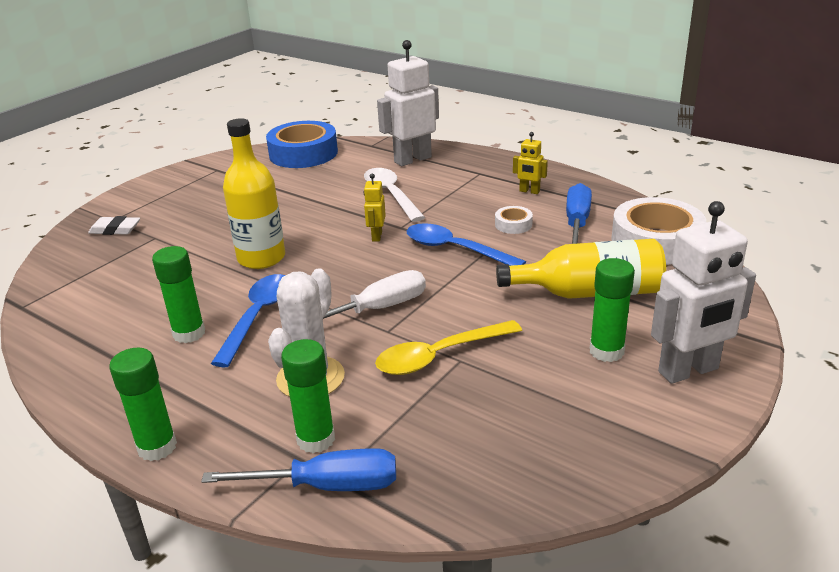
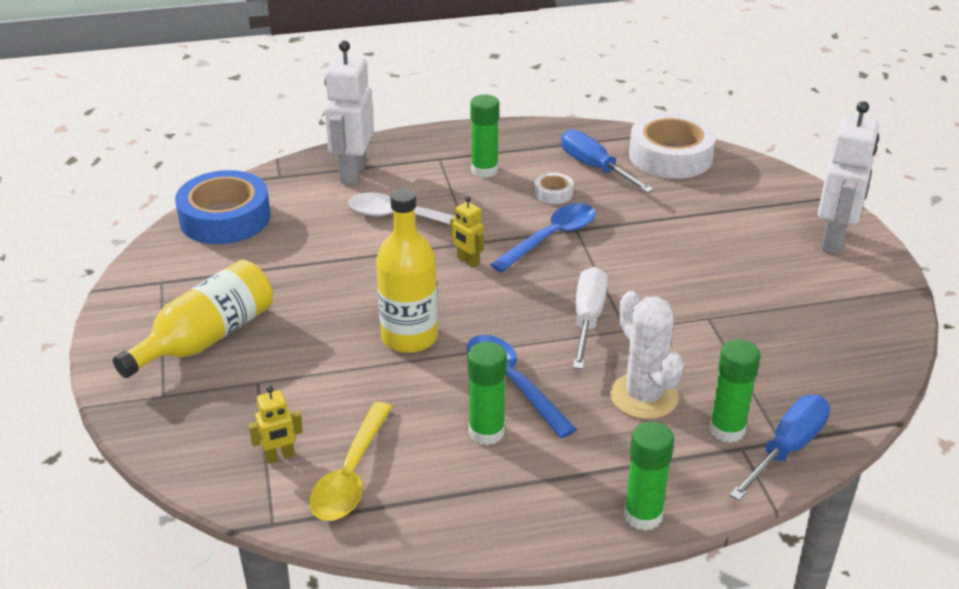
camera: 50 degrees left, 5 degrees up
white eraser [88,216,140,235] -> none
yellow spoon [375,320,522,375] -> yellow spoon moved to [309,402,393,521]
blue spoon [407,223,526,266] -> blue spoon turned 150 degrees clockwise [490,203,596,273]
yellow bottle [496,239,666,299] -> yellow bottle moved to [113,260,273,378]
yellow robot [513,132,548,194] -> yellow robot moved to [248,386,303,464]
green glue stick [590,258,635,362] -> green glue stick moved to [470,94,499,178]

